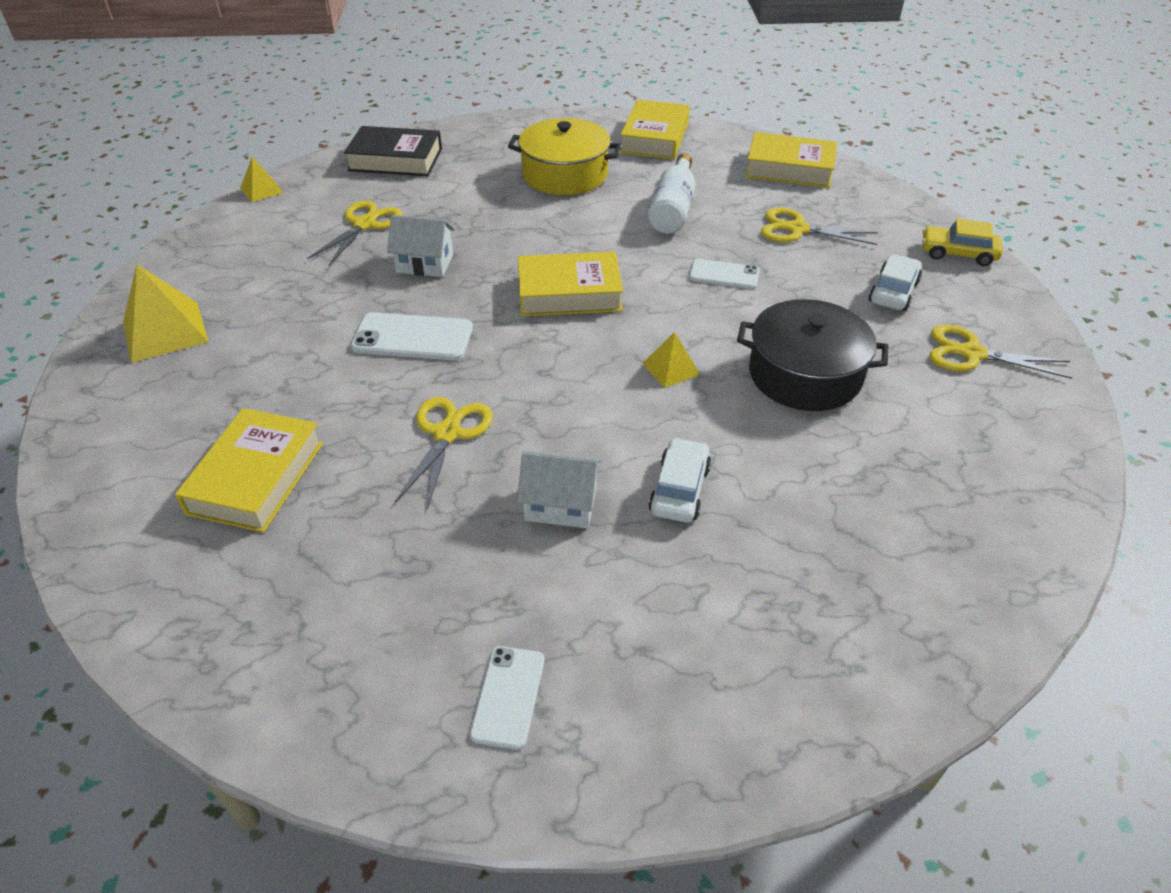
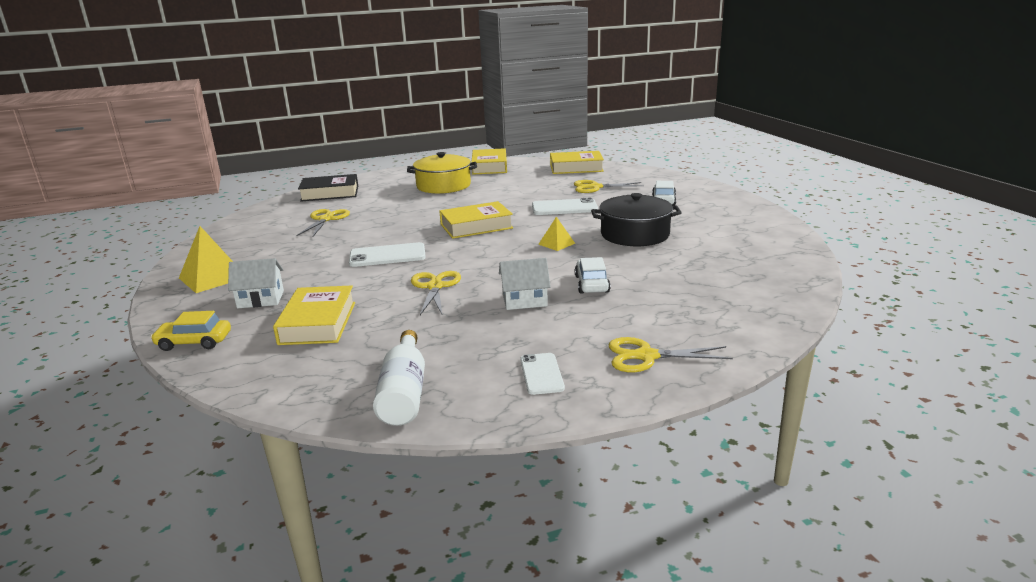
camera: 15 degrees left, 20 degrees down
yellow pyramid [240,157,284,202] -> none
white house [387,215,455,277] -> white house moved to [228,258,284,309]
white bottle [648,153,695,234] -> white bottle moved to [373,330,425,426]
white phone [689,259,760,289] -> white phone [532,198,598,215], size x1.55
yellow car [922,219,1003,266] -> yellow car moved to [150,311,231,351]
yellow scissors [930,325,1072,379] -> yellow scissors moved to [608,337,733,372]

